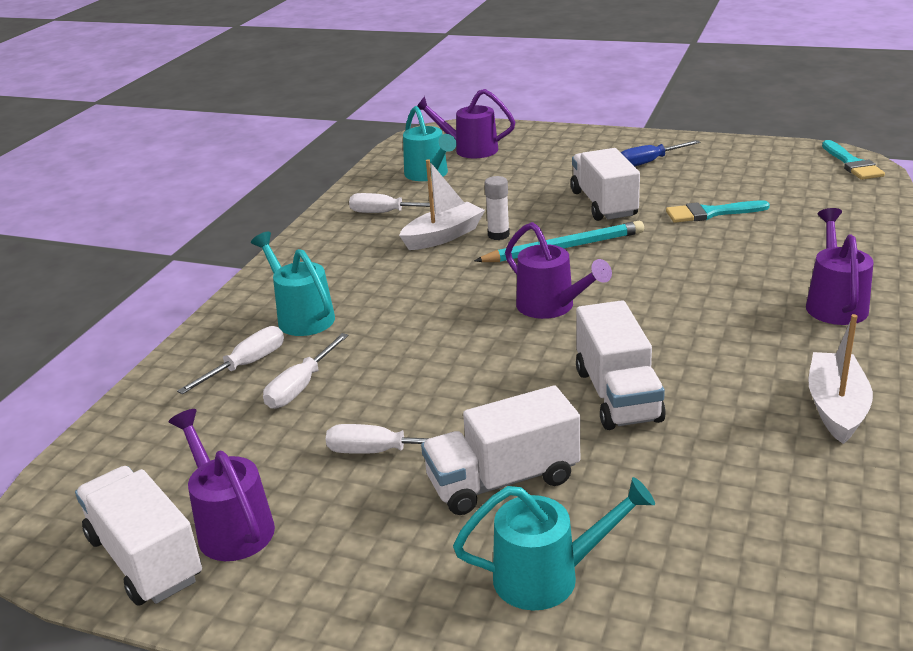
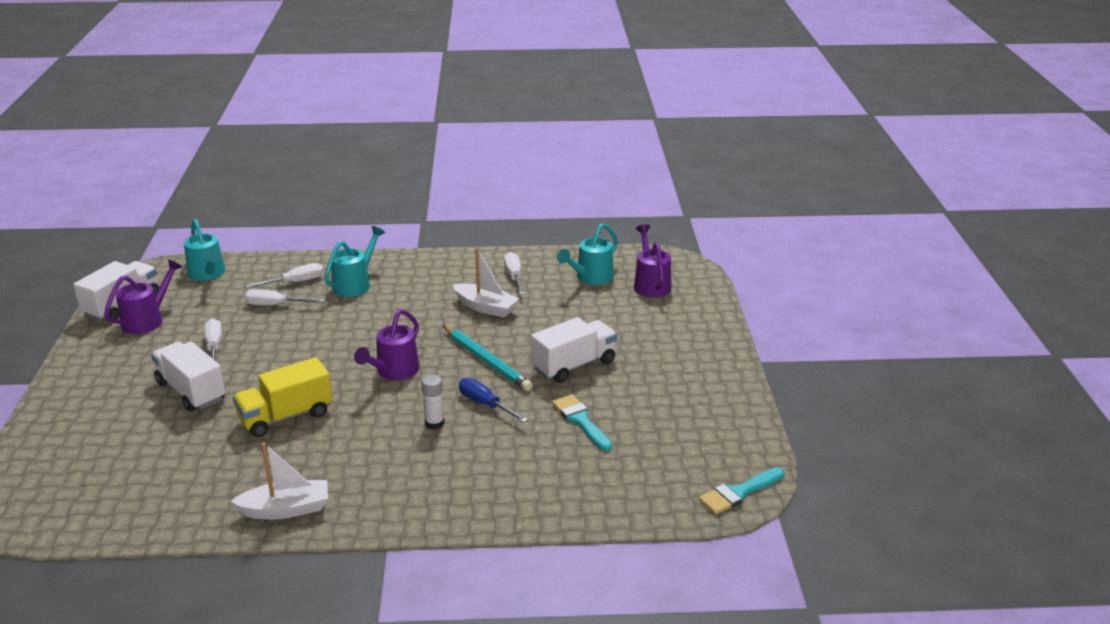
camera: 65 degrees right, 0 degrees up
white screwdriver [177,326,284,394] -> white screwdriver turned 45 degrees counterclockwise [245,263,323,288]
turquoise watering can [453,477,655,610] -> turquoise watering can moved to [184,219,225,281]
white glue stick [485,176,510,240] -> white glue stick moved to [421,374,444,430]
white truck [576,300,666,430] -> yellow truck [233,357,333,437]
blue screwdriver [621,140,700,167] -> blue screwdriver moved to [459,378,528,423]
purple watering can [806,208,874,325] -> none

